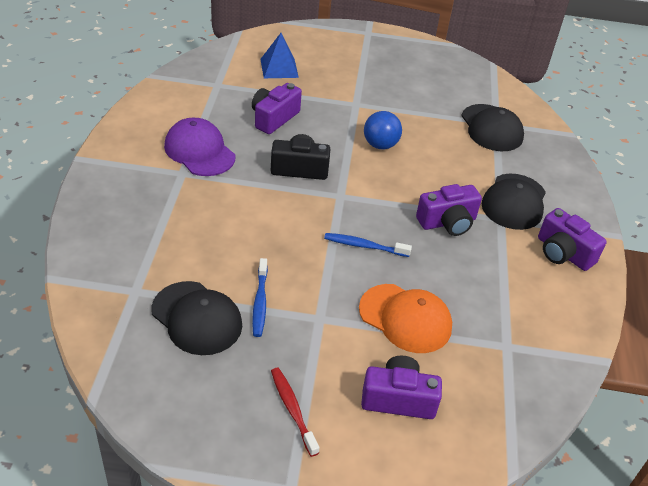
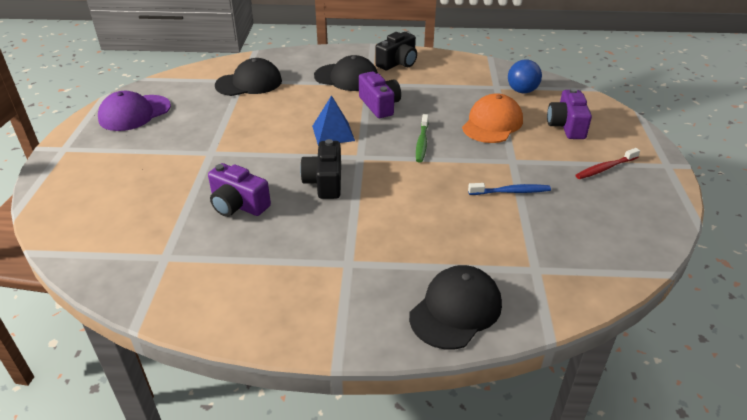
camera: 90 degrees left, 5 degrees down
black cap [151,281,242,355] -> black cap moved to [409,265,502,349]
purple cap [164,118,235,176] -> purple cap moved to [98,91,171,131]
blue pyramid [260,33,299,78] -> blue pyramid moved to [312,95,355,145]
blue toothbrush [324,233,412,257] -> green toothbrush [416,114,429,162]
blue ball [364,111,402,150] -> blue ball moved to [508,59,542,93]
purple camera [538,208,607,271] -> black camera [375,32,417,70]

